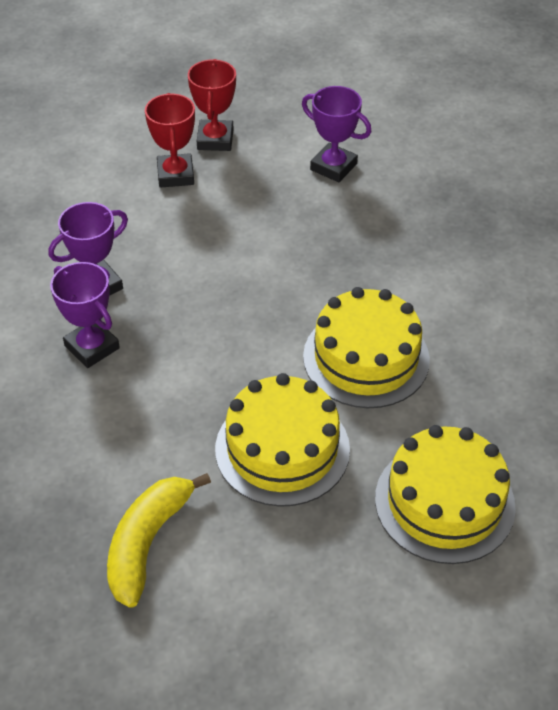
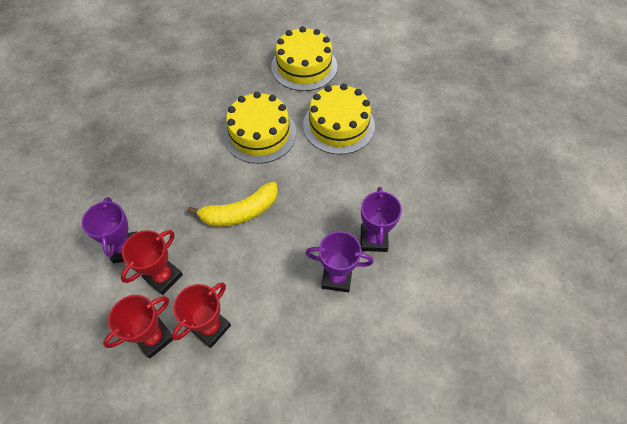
camera: 135 degrees left, 10 degrees up
yellow banana [107,473,211,608] -> yellow banana moved to [187,182,278,227]
none -> red trophy [121,230,183,295]

